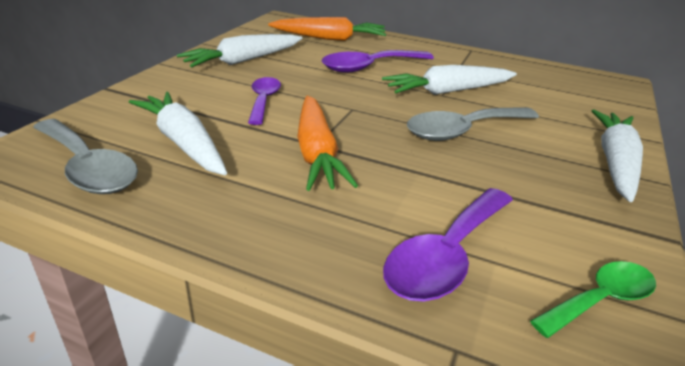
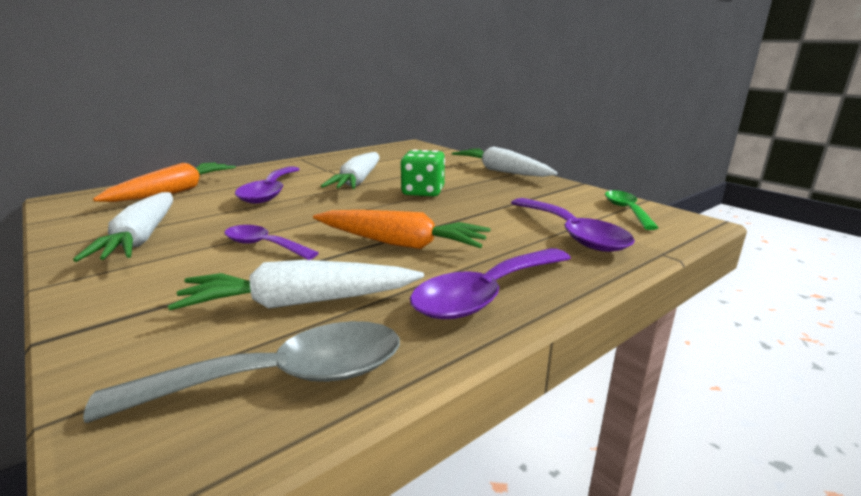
camera: 60 degrees left, 10 degrees down
grey spoon [407,107,539,141] -> green dice [400,149,445,196]
none -> purple spoon [410,248,571,319]

